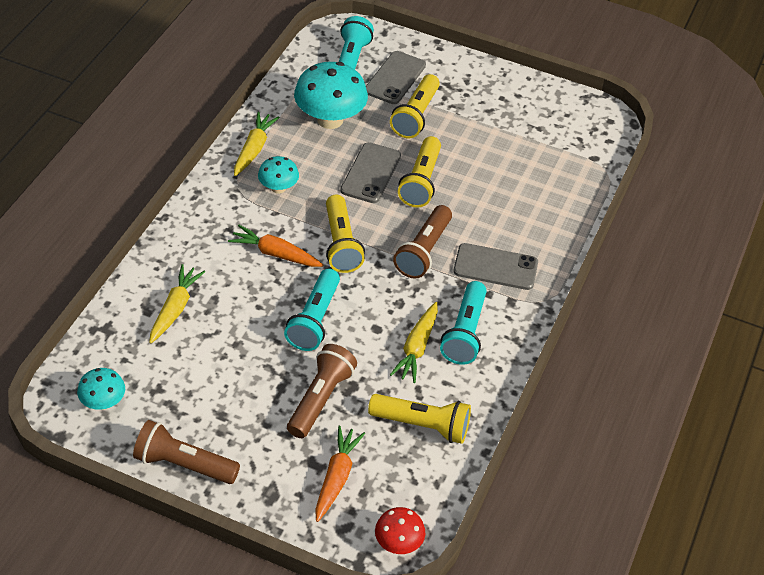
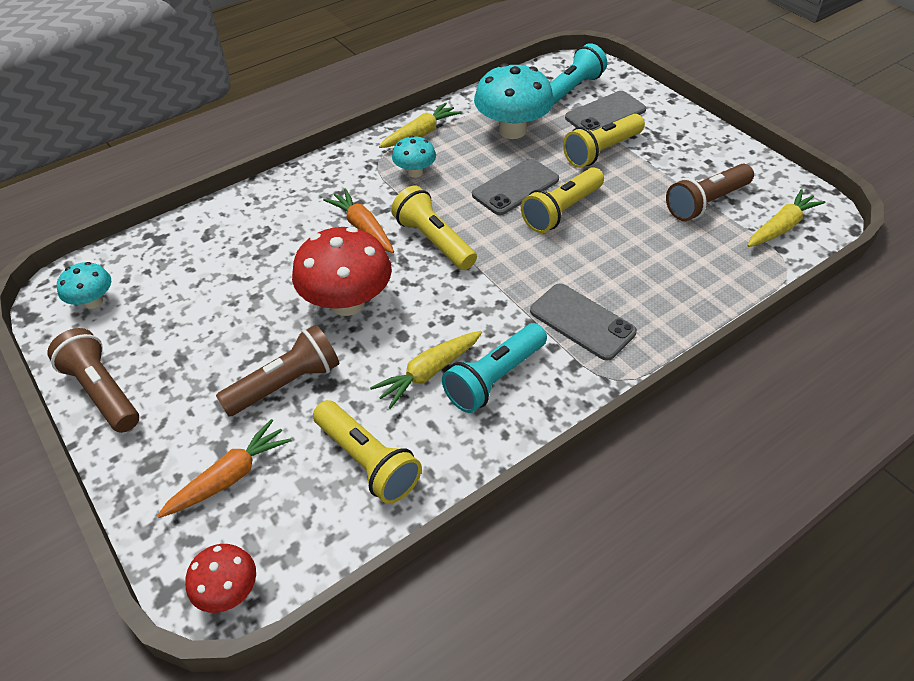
camera: 35 degrees right, 0 degrees up
yellow carrot [149,264,205,344] -> yellow carrot moved to [747,189,825,247]
turquoise flashlight [284,269,340,351] -> red mushroom [292,227,392,316]
yellow flashlight [326,195,365,273] -> yellow flashlight turned 120 degrees clockwise [391,185,477,270]
brown flashlight [393,205,452,279] -> brown flashlight moved to [666,164,754,221]

